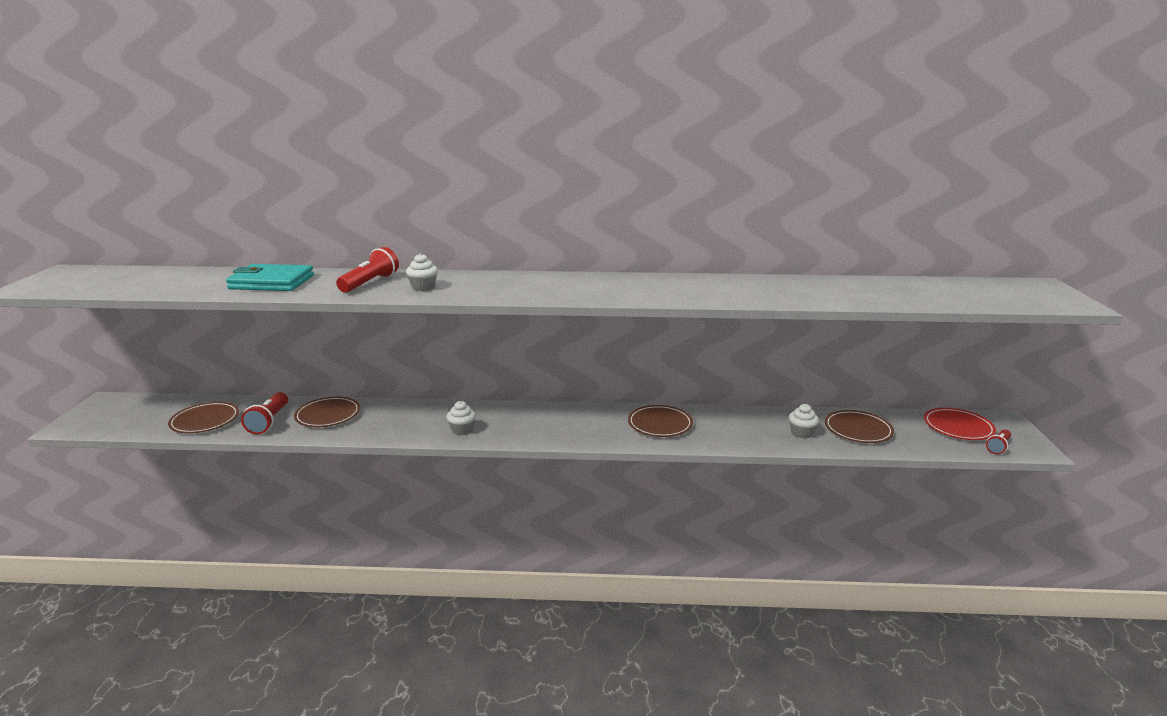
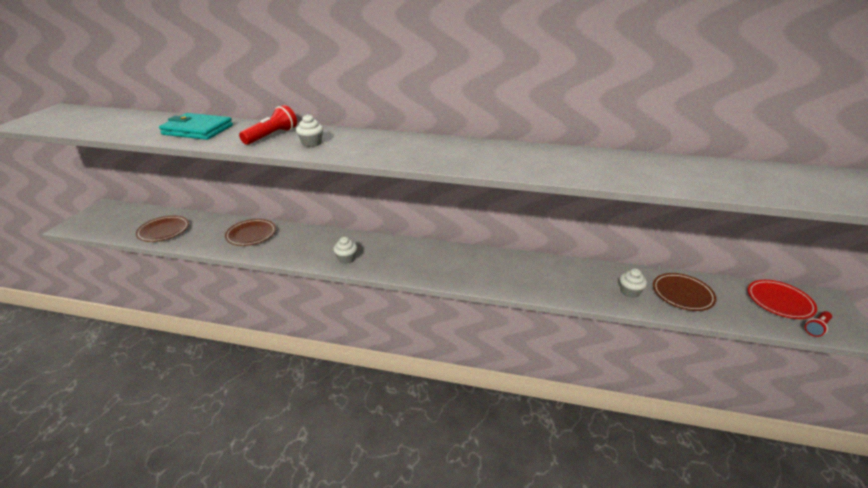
camera: 10 degrees right, 10 degrees up
red flashlight [241,392,288,434] -> none
brown plate [628,405,693,437] -> none

